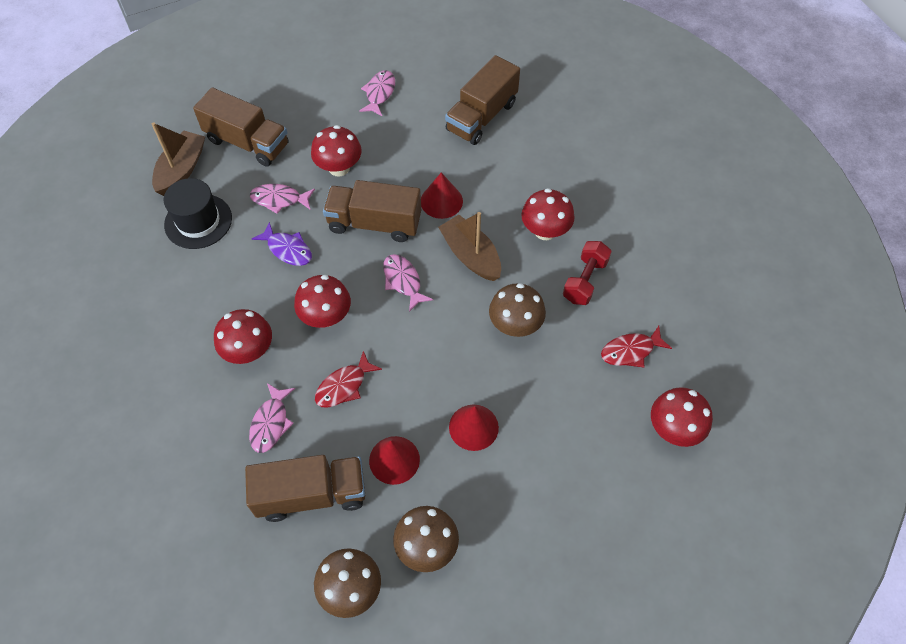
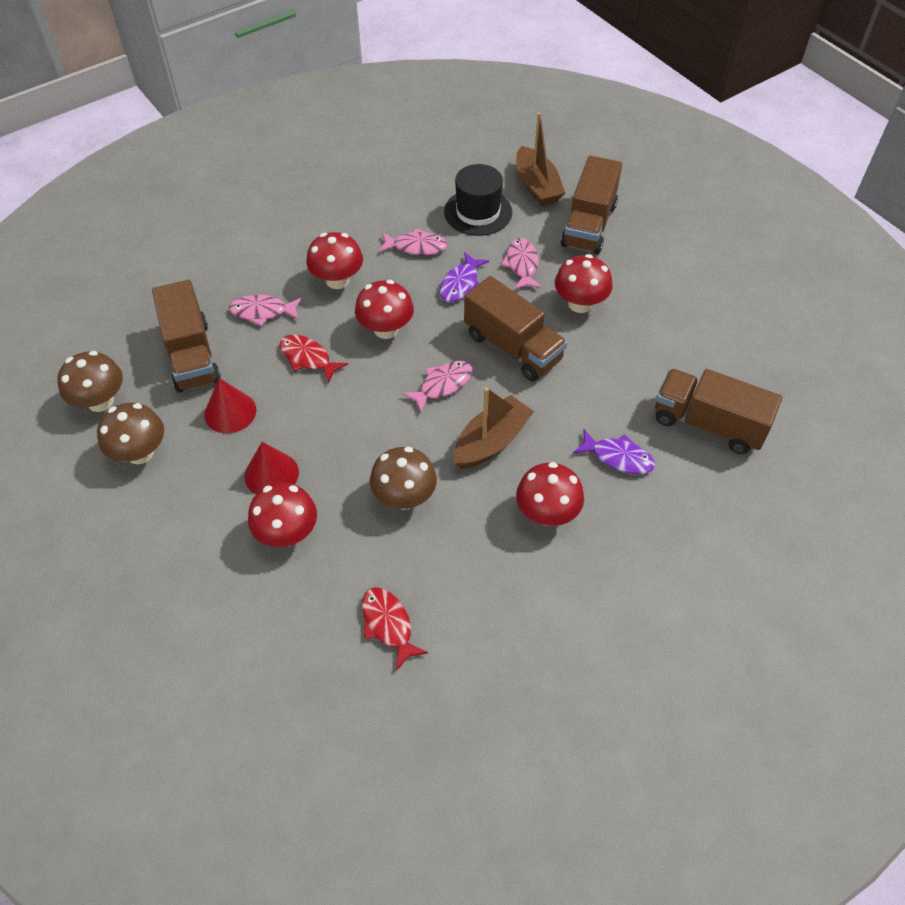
camera: 80 degrees right, 5 degrees down
brown boat [152,122,205,196] -> brown boat turned 60 degrees clockwise [516,112,565,206]
brown truck [323,180,421,242] -> brown truck turned 135 degrees clockwise [464,276,567,381]
pink fish [359,70,395,116] -> pink fish moved to [379,228,448,255]
red cone [421,172,463,219] -> none
red dumbbell [563,241,612,305] -> none
red mushroom [651,387,713,447] -> red mushroom moved to [248,483,317,547]
none -> purple fish [573,429,655,474]

